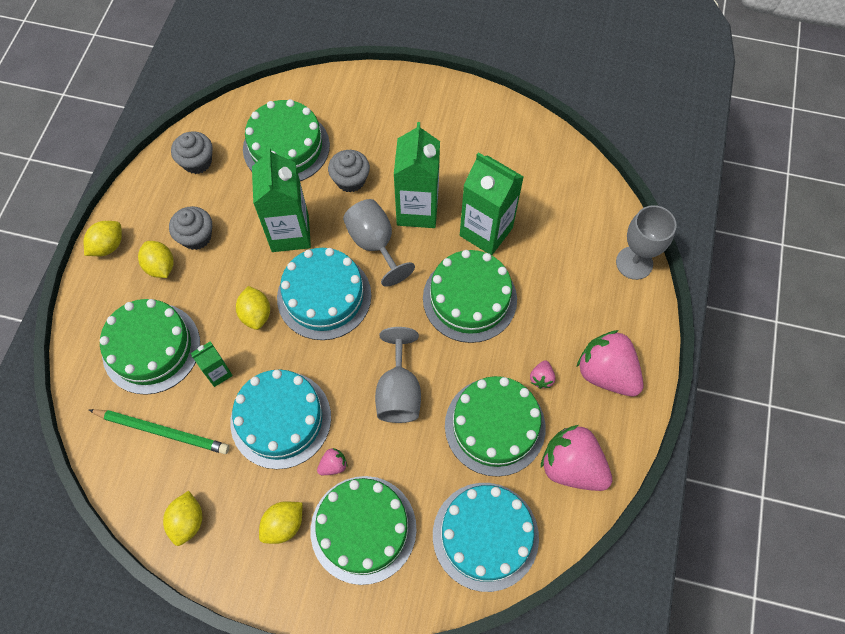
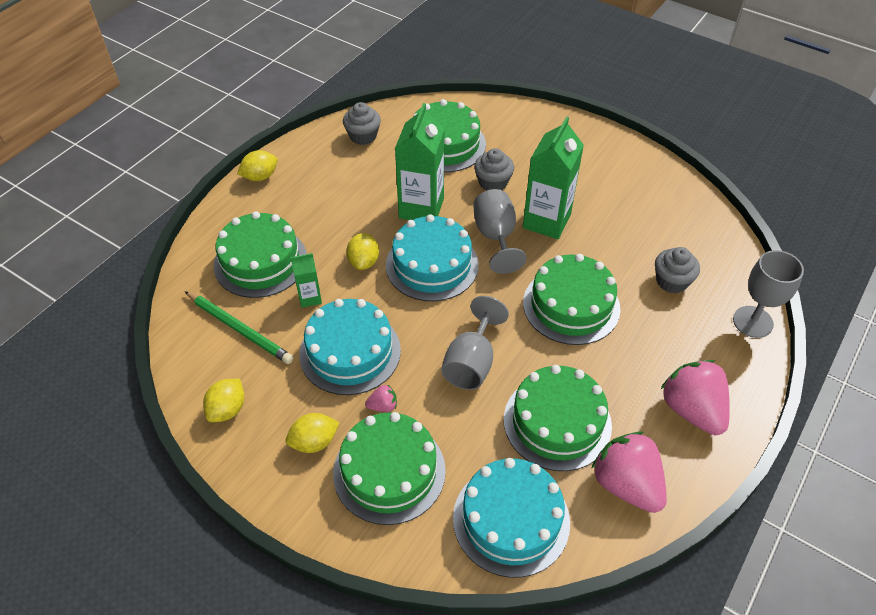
camera: 20 degrees right, 15 degrees down
yellow lemon [138,241,174,278] -> none
grey cupcake [169,206,212,250] -> grey cupcake moved to [655,247,700,293]
green carton [460,152,524,255] -> none
pink strawberry [530,360,555,389] -> none

